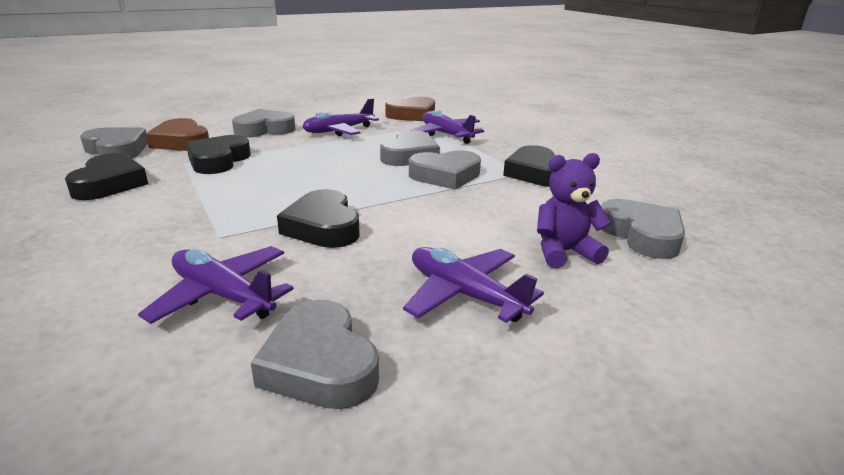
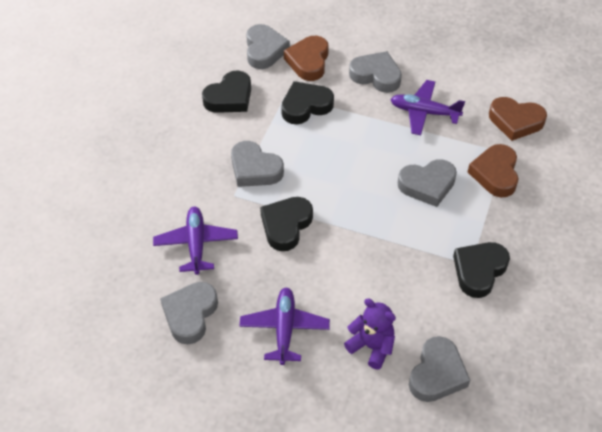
camera: 50 degrees right, 25 degrees up
grey heart [409,150,481,190] -> grey heart moved to [231,141,284,187]
purple plane [412,110,484,144] -> brown heart [468,144,519,197]

